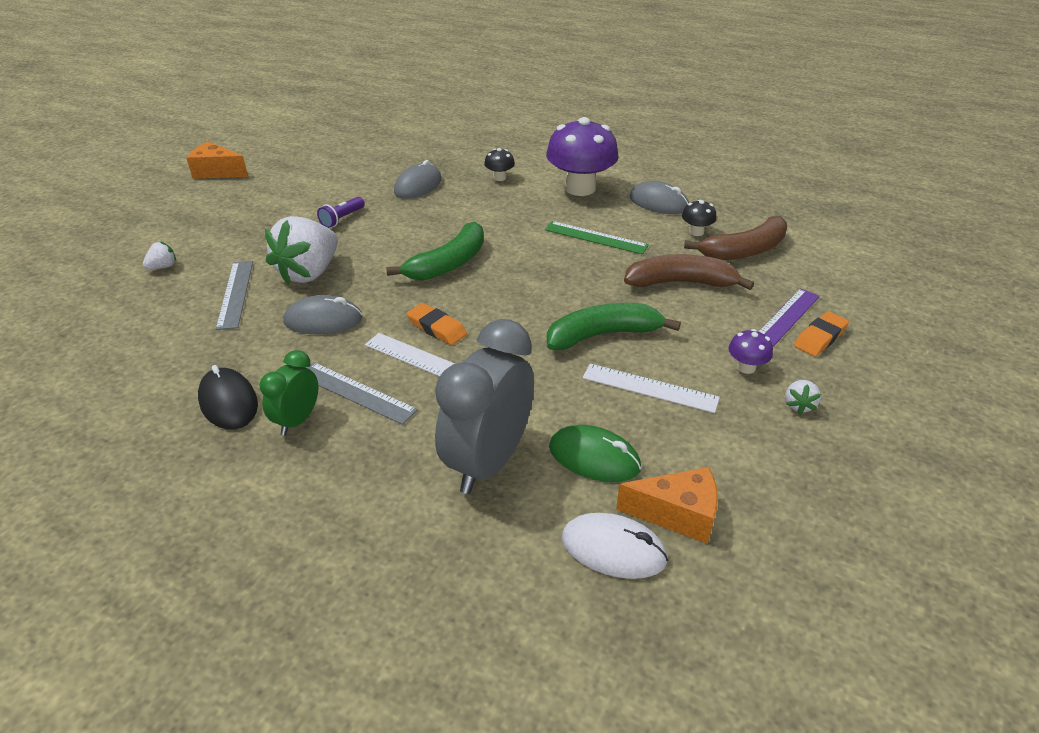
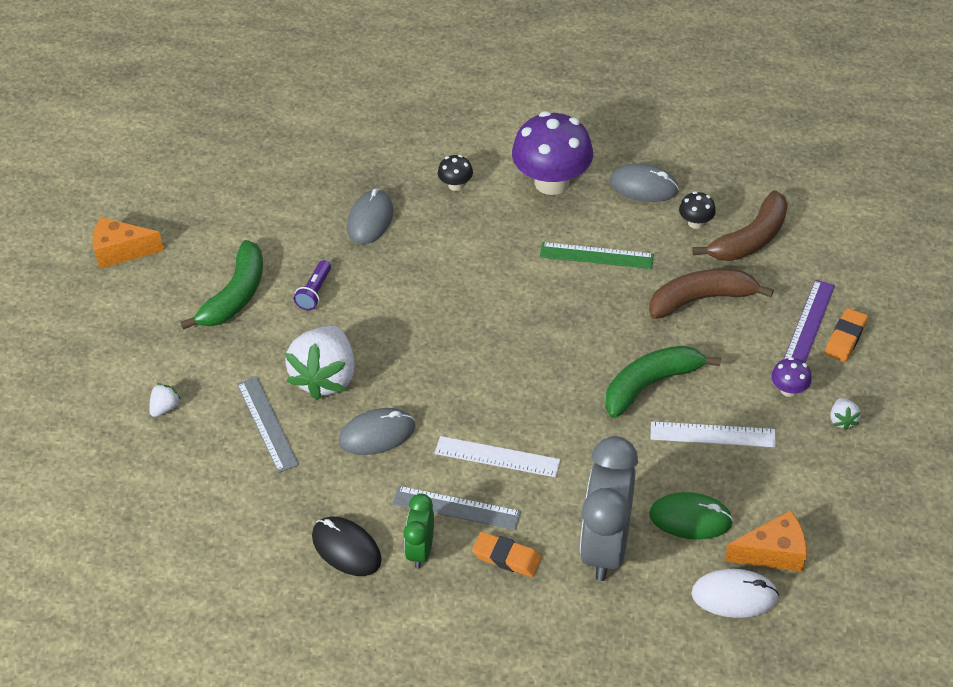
camera: 15 degrees left, 10 degrees up
green banana [386,222,484,280] -> green banana moved to [180,240,263,330]
orange eraser [407,303,467,345] -> orange eraser moved to [472,532,541,577]

